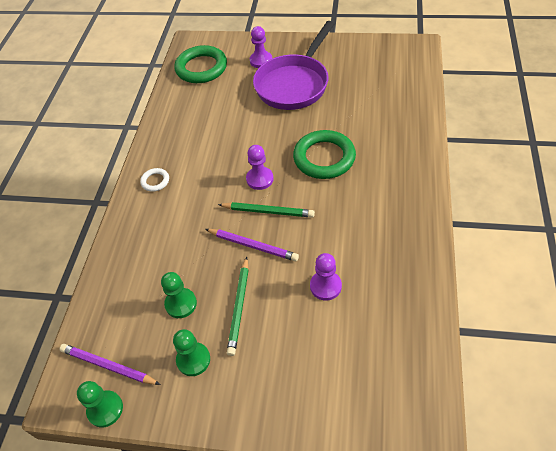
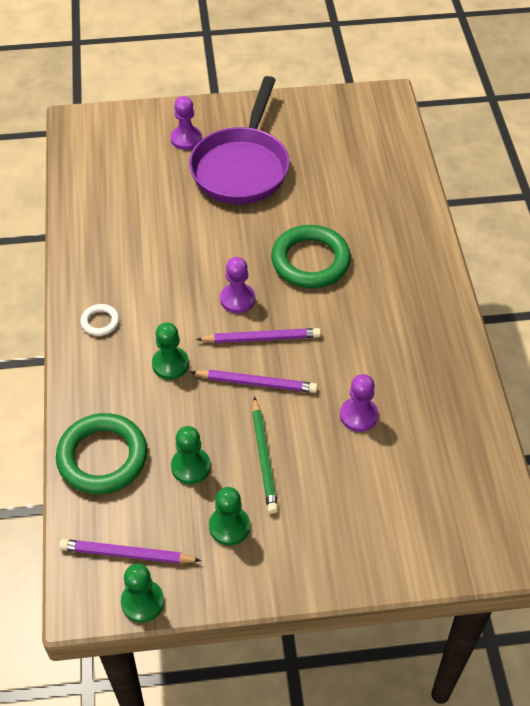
camera: 20 degrees left, 0 degrees up
green ring [174,45,227,83] -> green ring moved to [56,413,148,494]
green pencil [218,202,315,218] -> purple pencil [196,328,321,343]
none -> green pawn [152,322,189,380]

